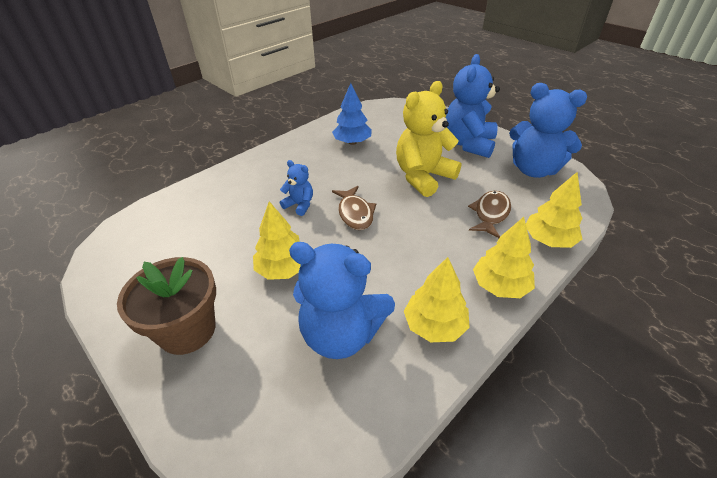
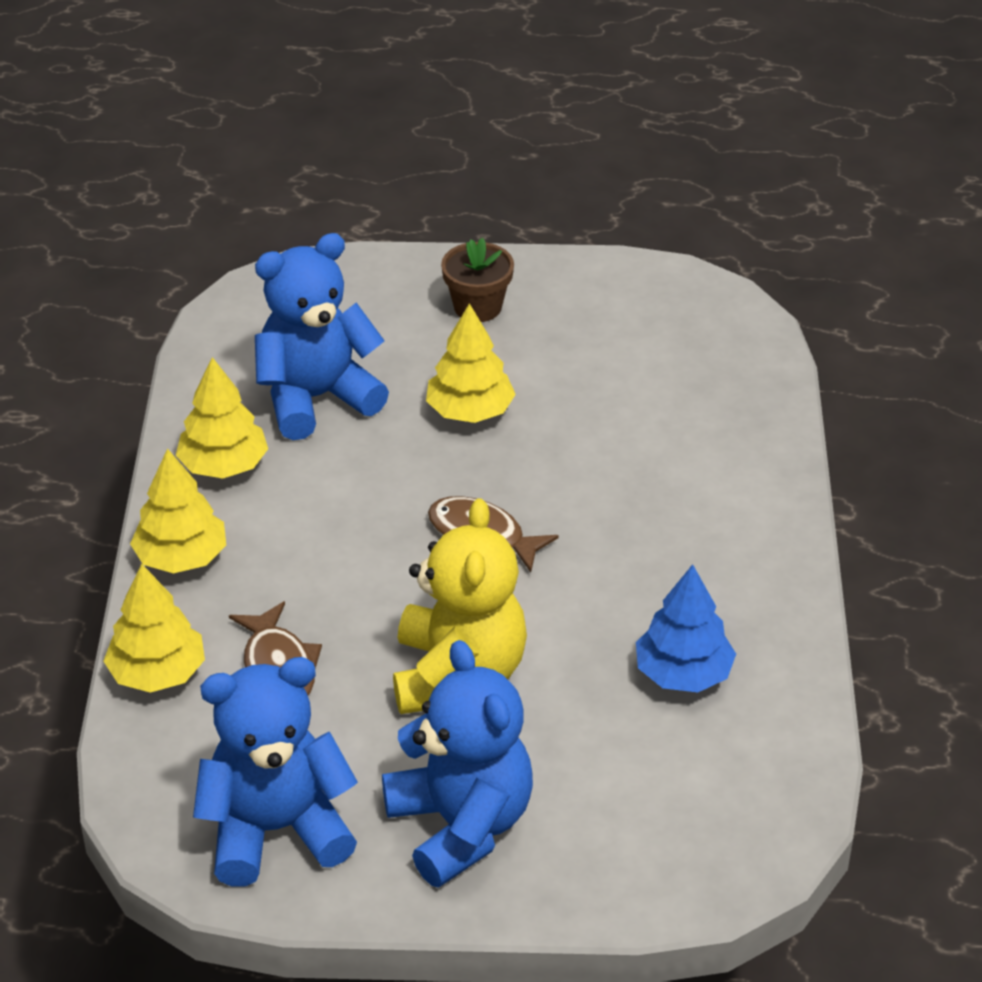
camera: 135 degrees right, 0 degrees up
brown flower pot [117,257,216,355] -> brown flower pot [441,238,514,322], size x0.65
blue teddy bear [280,160,313,216] -> none

